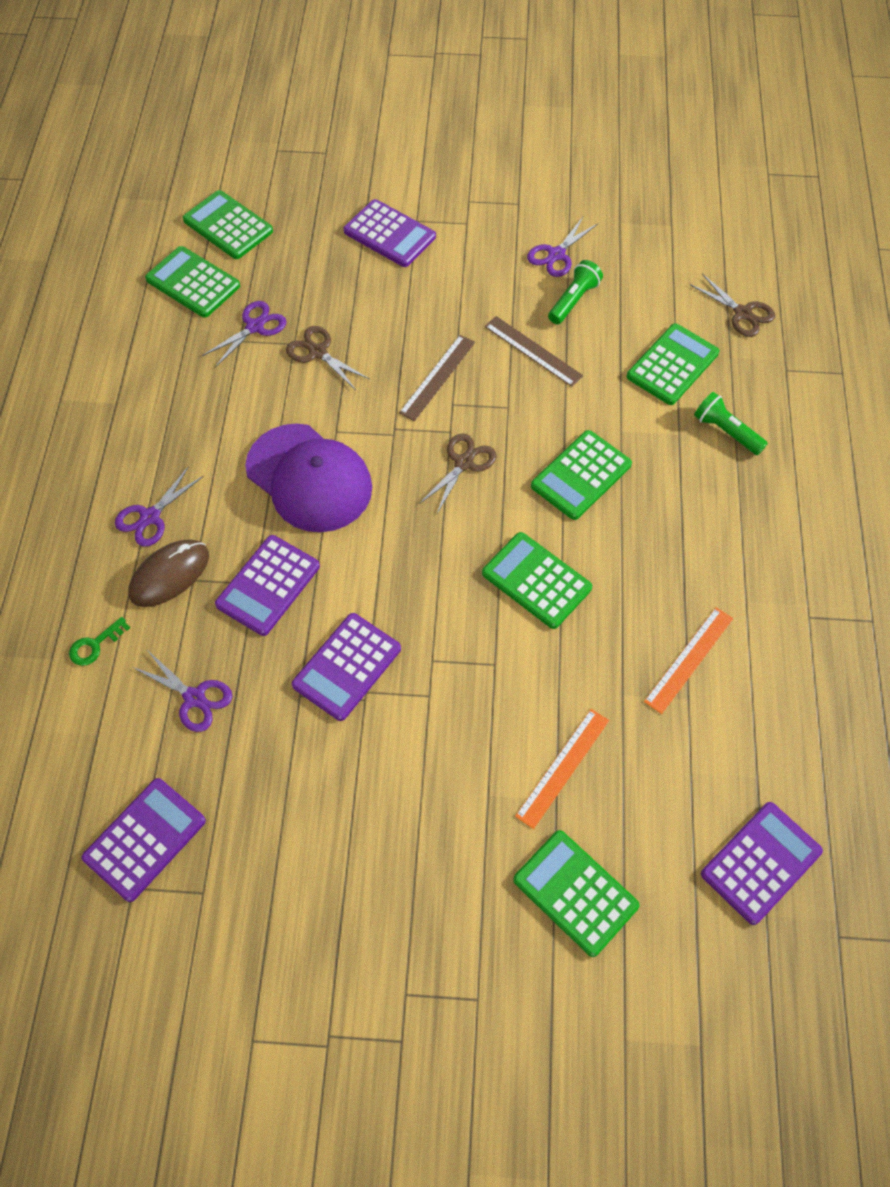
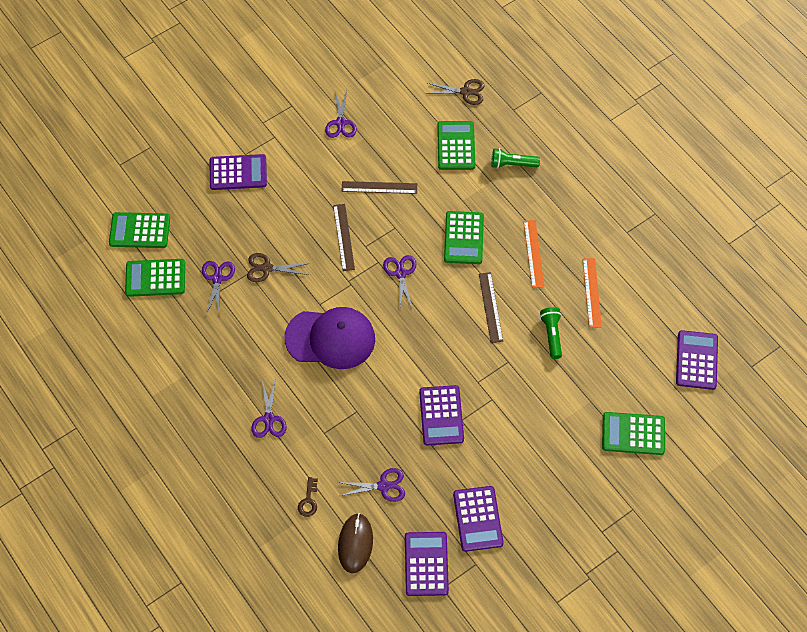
camera: 40 degrees left, 0 degrees up
green key [69,617,130,666] -> brown key [298,477,318,517]
brown mouse [128,540,209,607] -> brown mouse moved to [338,513,373,573]
purple calculator [215,535,320,636] -> purple calculator moved to [453,486,504,552]
brown scissors [419,433,497,513] -> purple scissors [383,255,416,310]
green calculator [482,532,592,629] -> brown ruler [479,272,503,343]
orange ruler [515,709,609,829] -> orange ruler moved to [524,220,544,288]
green flashlight [548,260,603,325] -> green flashlight moved to [540,307,562,359]

